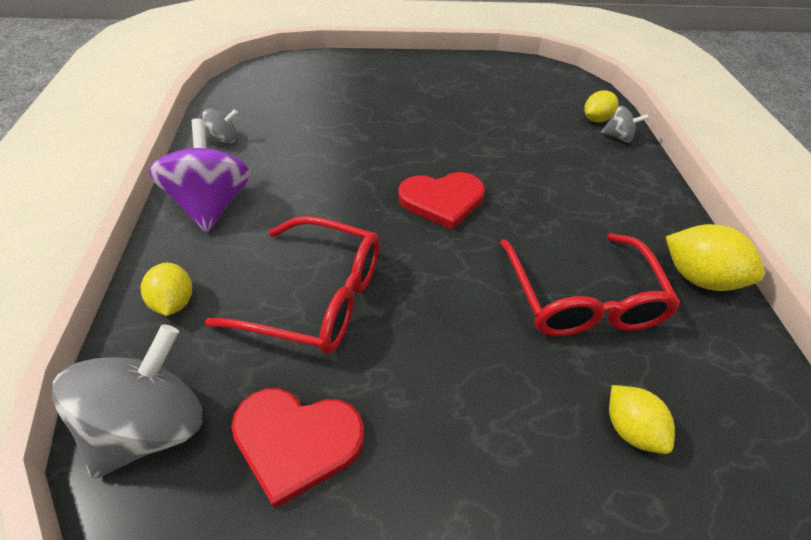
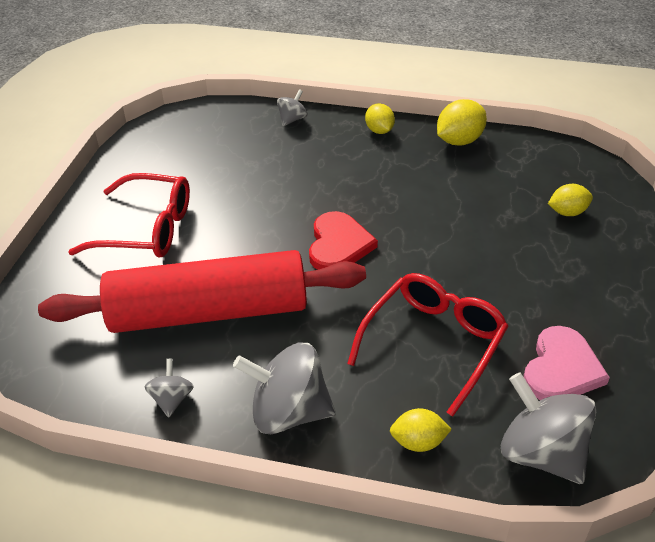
camera: 70 degrees left, 5 degrees down
purple spinning top [149,118,252,233] -> grey spinning top [233,343,336,434]
red heart [231,388,364,509] -> pink heart [524,326,610,400]
red glasses [500,233,681,336] -> red glasses moved to [68,173,190,258]
yellow lemon [584,90,619,122] -> yellow lemon moved to [365,103,395,134]
none -> red rolling pin [38,250,366,333]

